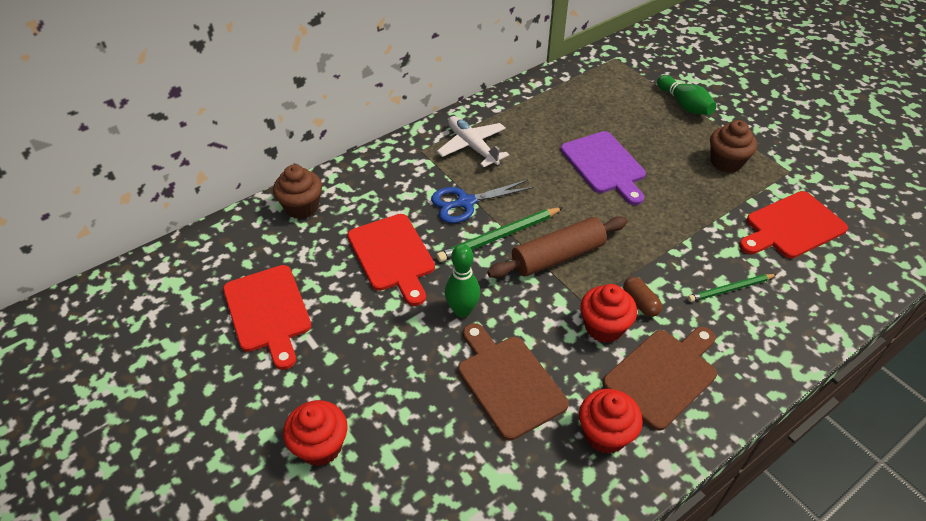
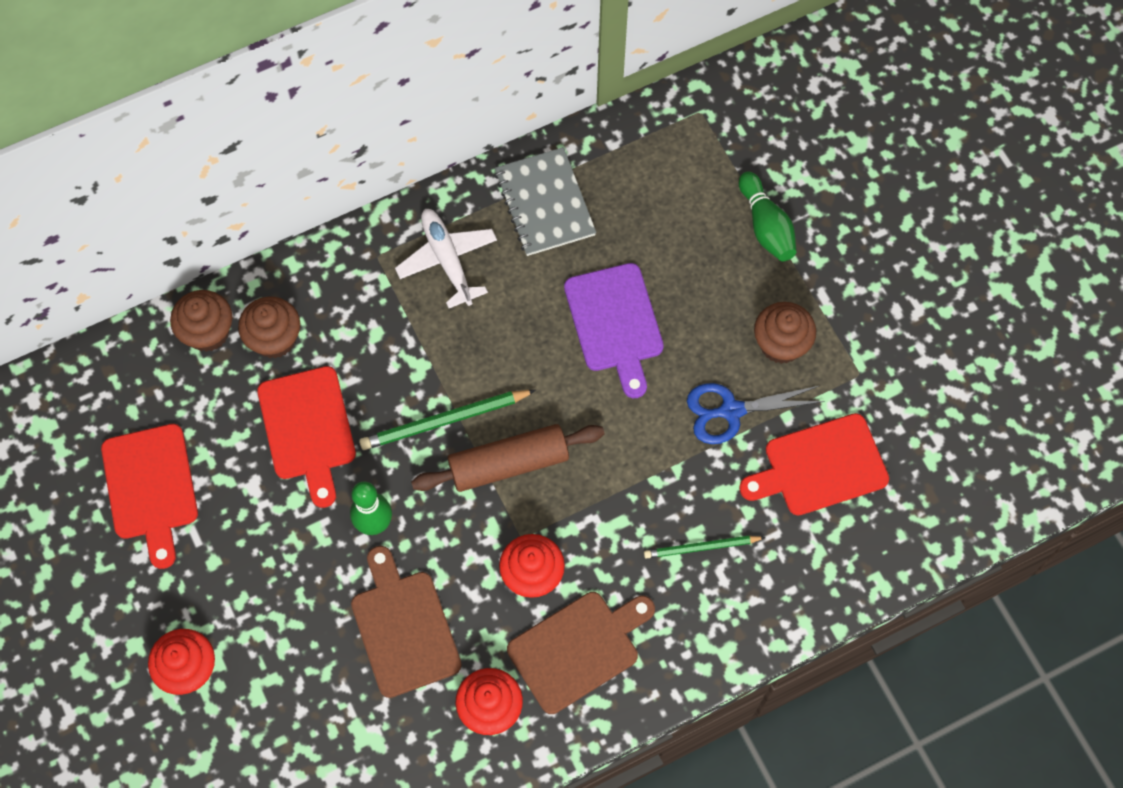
camera: 10 degrees right, 20 degrees up
blue scissors [431,180,534,223] -> blue scissors moved to [687,383,825,444]
brown capsule [623,277,662,317] -> none
none -> brown cupcake [238,297,300,358]
none -> grey notebook [495,147,596,256]

